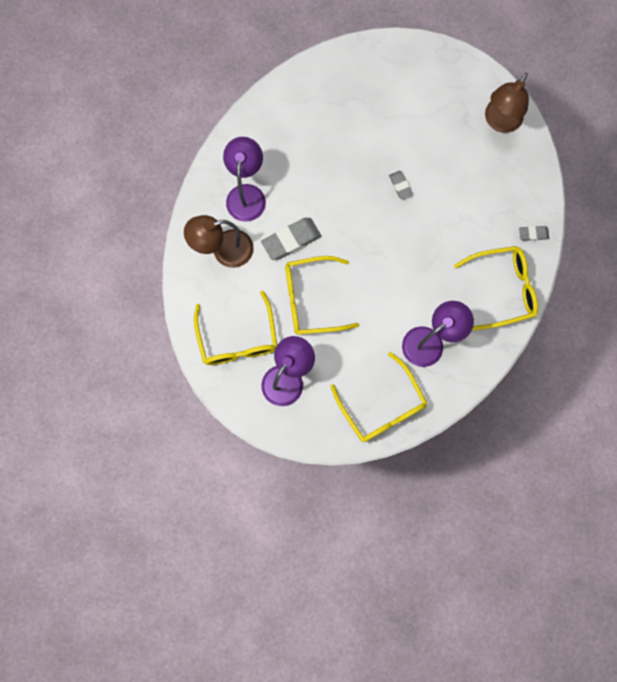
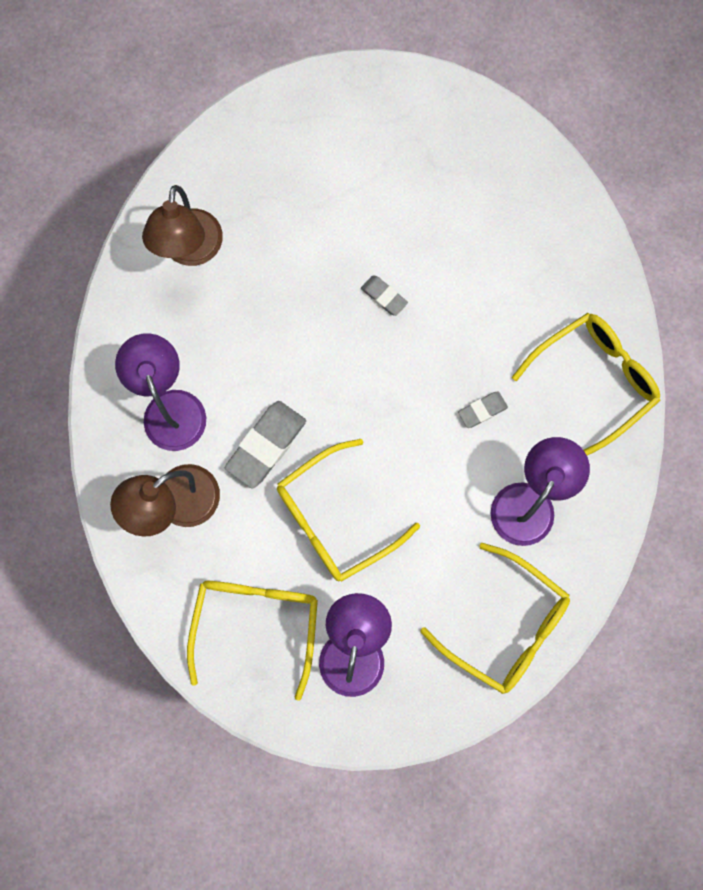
camera: 25 degrees left, 0 degrees up
yellow glasses [194,290,277,365] -> yellow glasses turned 135 degrees counterclockwise [187,581,318,701]
brown lamp [485,73,529,133] -> brown lamp moved to [142,185,223,266]
grey eraser [519,226,549,241] -> grey eraser moved to [458,391,508,428]

